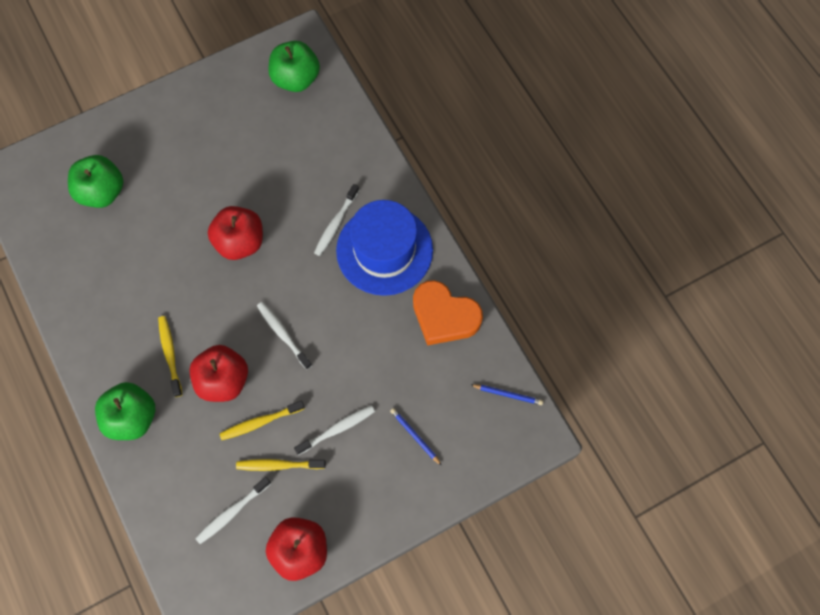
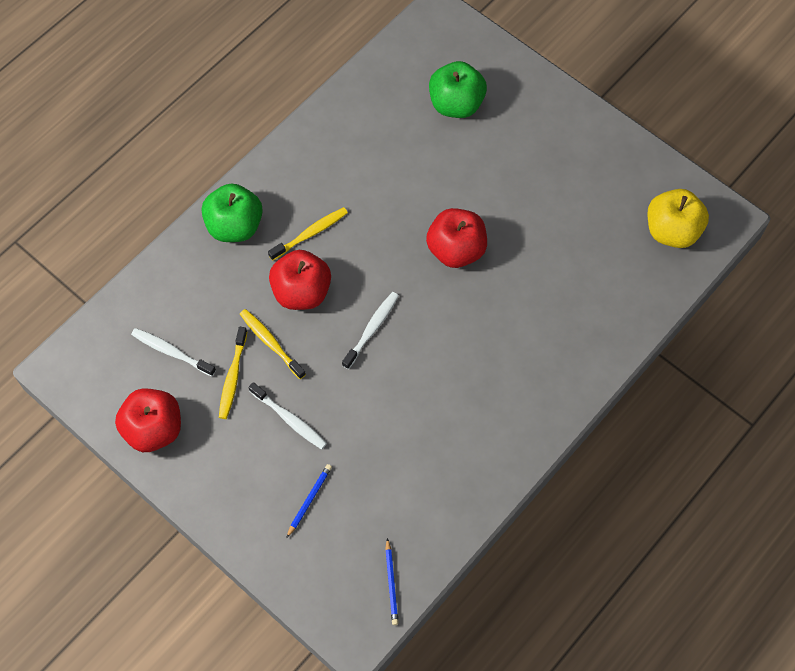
camera: 70 degrees right, 5 degrees down
yellow toothbrush [236,459,326,471] -> yellow toothbrush turned 150 degrees counterclockwise [219,327,247,419]
green apple [269,41,320,92] -> yellow apple [647,189,709,248]
white toothbrush [314,184,359,256] -> none
blue hat [336,200,433,296] -> none
orange heart [413,280,483,346] -> none

